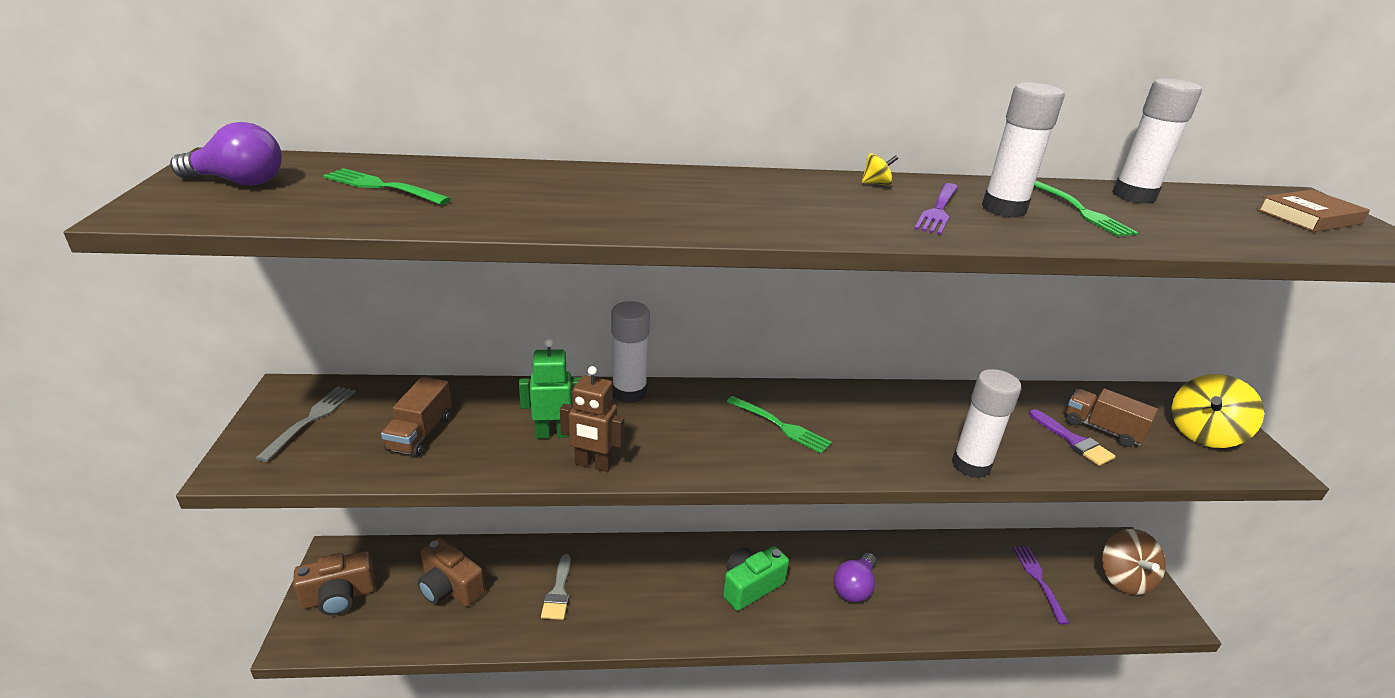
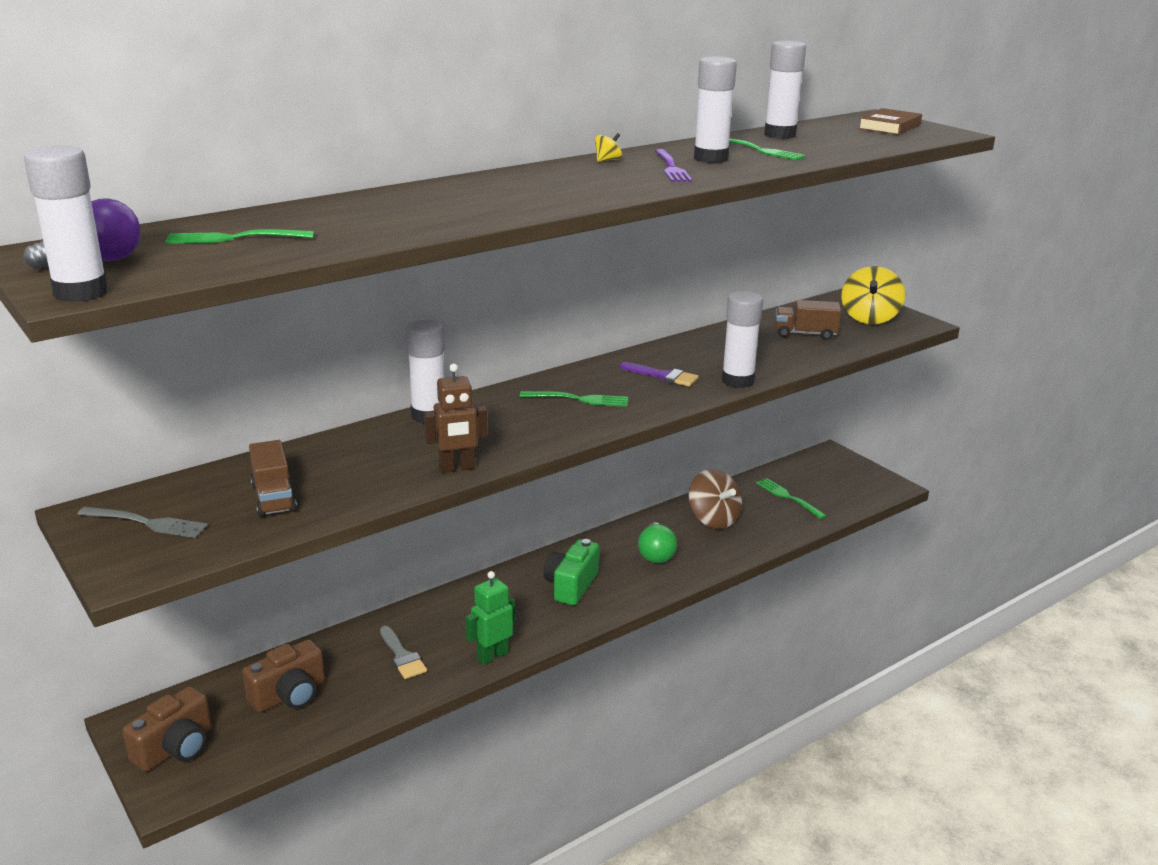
camera: 30 degrees left, 5 degrees down
grey fork [256,386,356,462] -> grey fork turned 120 degrees clockwise [77,507,208,538]
brown camera [417,538,485,607] -> brown camera turned 45 degrees counterclockwise [242,639,325,713]
green robot [519,338,581,439] -> green robot moved to [466,571,515,665]
purple light bulb [833,553,876,603] -> green light bulb [638,522,677,563]
purple fork [1013,547,1069,624] -> green fork [756,478,827,519]
purple brush [1029,409,1115,466] -> purple brush moved to [620,362,699,386]
brown spinning top [1102,529,1166,595] -> brown spinning top moved to [689,469,742,529]
none -> white glue stick [24,145,109,302]

